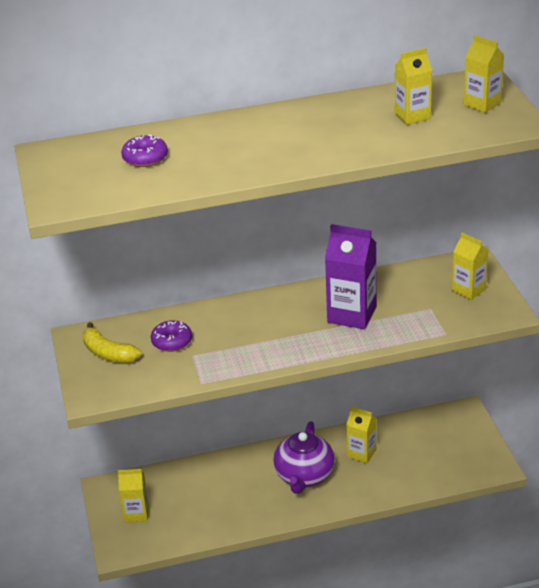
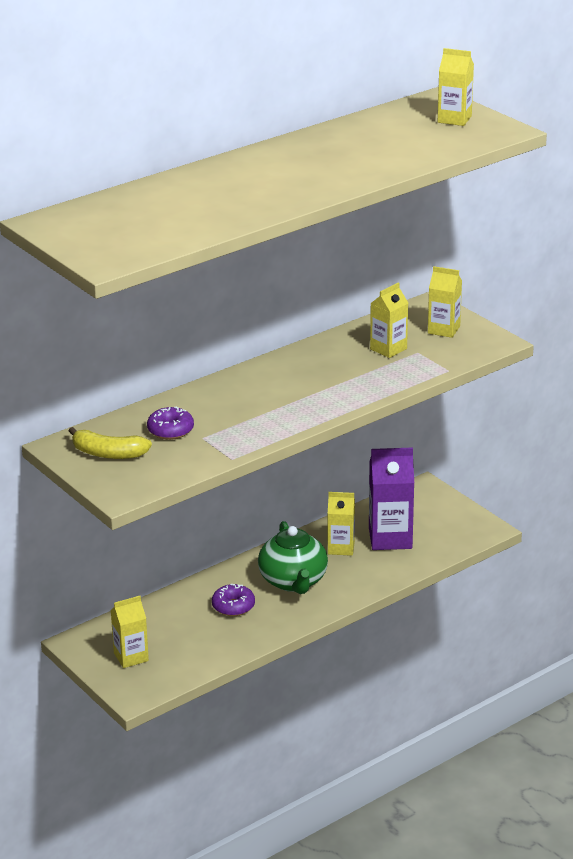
camera: 25 degrees left, 5 degrees down
purple donut [121,134,168,167] -> purple donut moved to [212,584,255,616]
purple teapot [273,421,335,494] -> green teapot [258,521,328,594]
purple carton [325,224,377,329] -> purple carton moved to [369,448,414,550]
yellow carton [395,48,432,125] -> yellow carton moved to [370,283,408,358]

